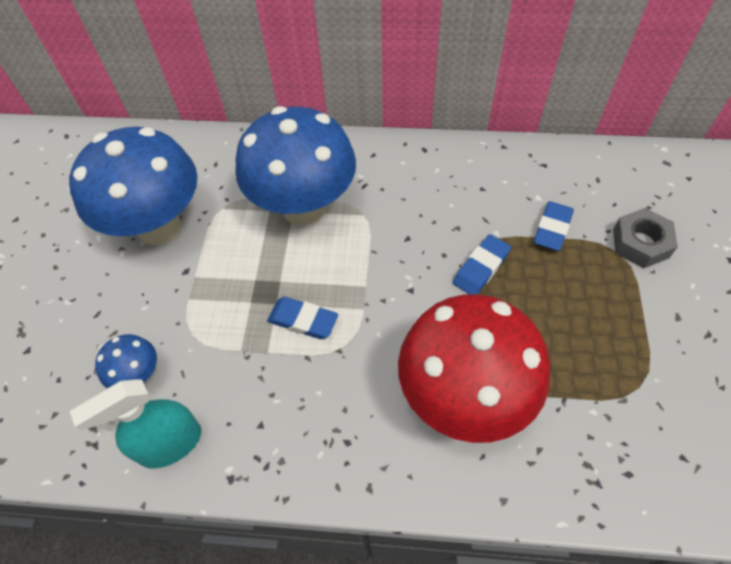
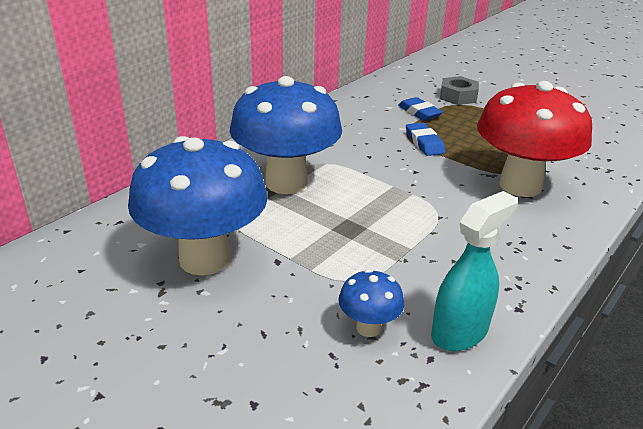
camera: 60 degrees left, 25 degrees down
turquoise spray bottle [70,379,201,469] -> turquoise spray bottle turned 135 degrees counterclockwise [431,191,518,351]
blue eraser [267,297,338,339] -> none

